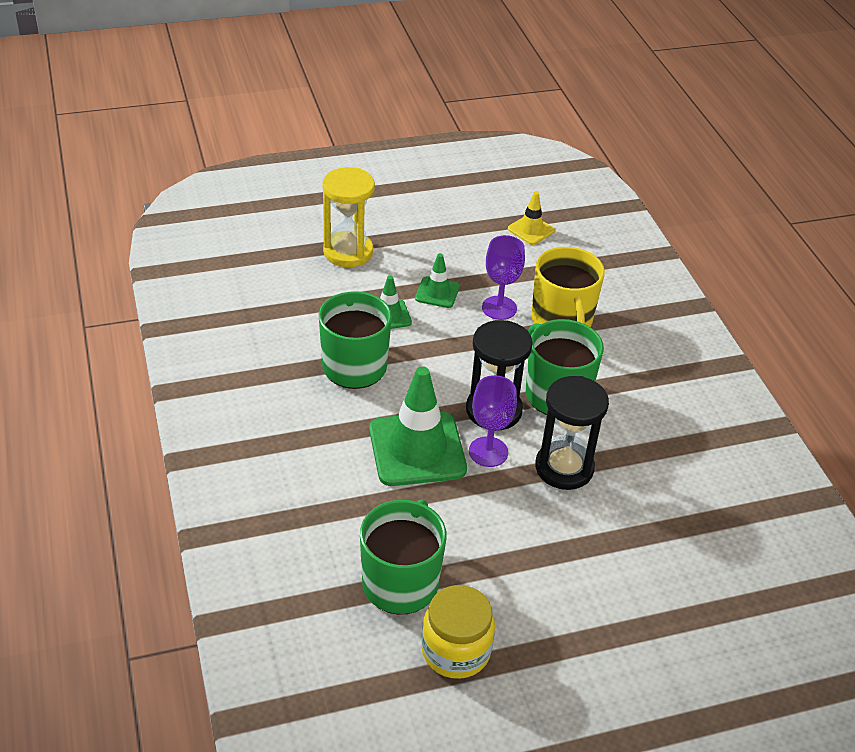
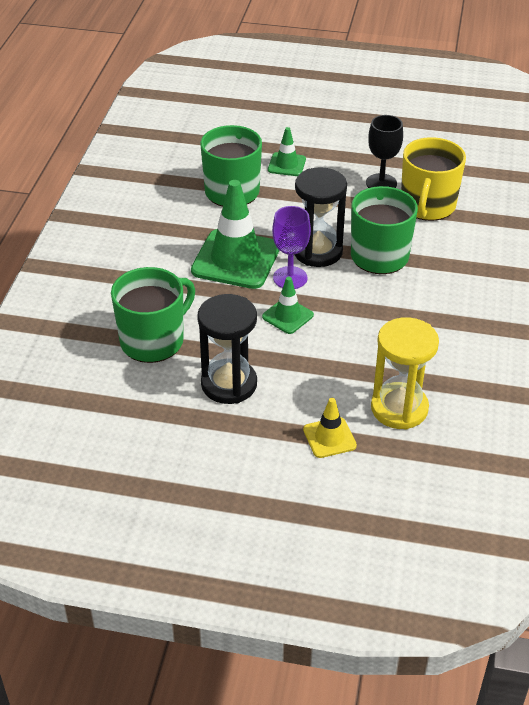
camera: 30 degrees right, 0 degrees up
yellow hourglass [322,167,375,267] -> yellow hourglass moved to [371,317,439,430]
green traffic cone [415,253,460,308] -> green traffic cone moved to [262,277,314,334]
yellow jar [422,585,495,679] -> none
purple goblet [482,235,525,320] -> black goblet [366,115,403,188]
yellow traffic cone [508,192,555,245] -> yellow traffic cone moved to [303,398,357,458]
black hourglass [535,376,609,490] -> black hourglass moved to [197,294,257,404]

